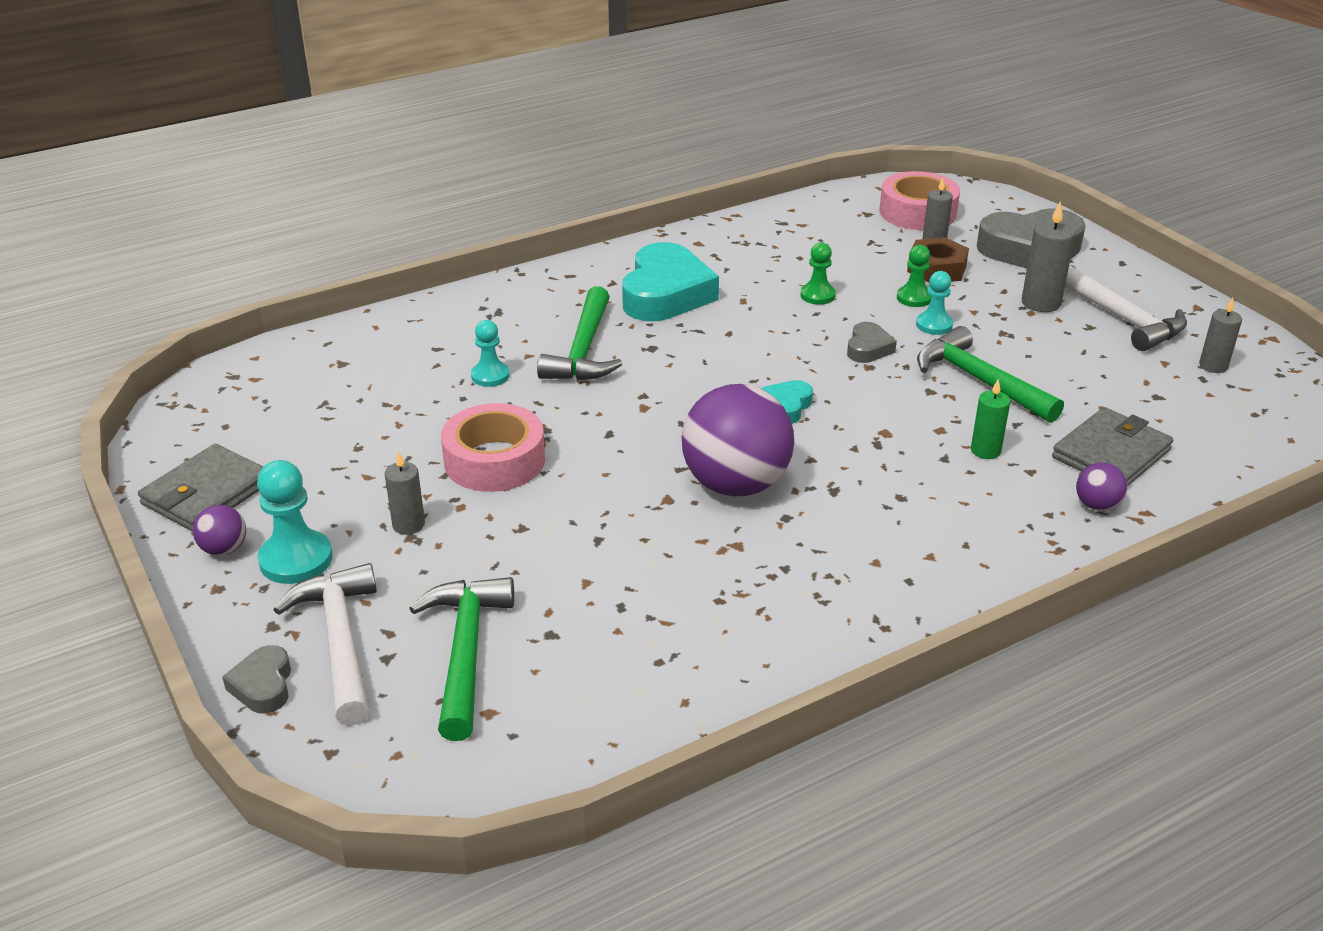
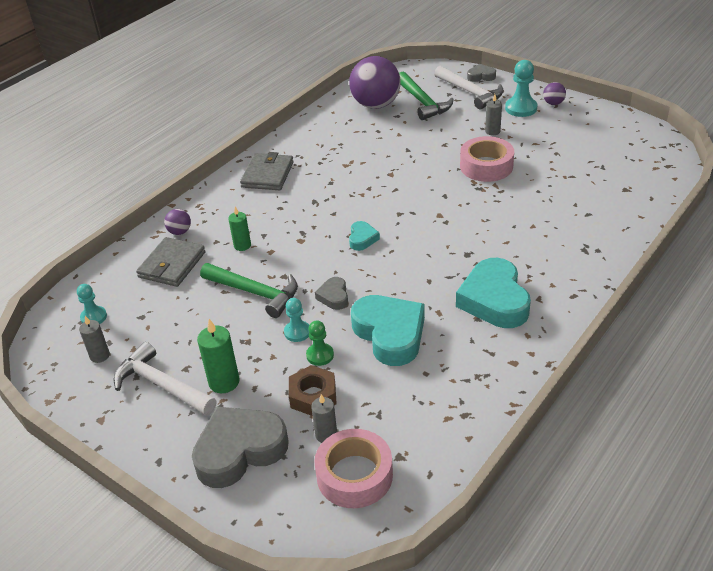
camera: 160 degrees right, 5 degrees up
grey wallet [138,444,263,532] -> grey wallet moved to [240,152,294,190]
grey heart [222,645,291,714] -> grey heart turned 60 degrees counterclockwise [467,64,496,82]
turquoise pawn [471,320,510,387] -> turquoise pawn moved to [77,284,107,324]
green hammer [537,286,622,381] -> none
purple ball [682,384,794,496] -> purple ball moved to [349,56,401,109]
green pawn [800,242,836,305] -> turquoise heart [351,295,425,366]
grey candle [1022,201,1076,312] -> green candle [197,319,240,393]

